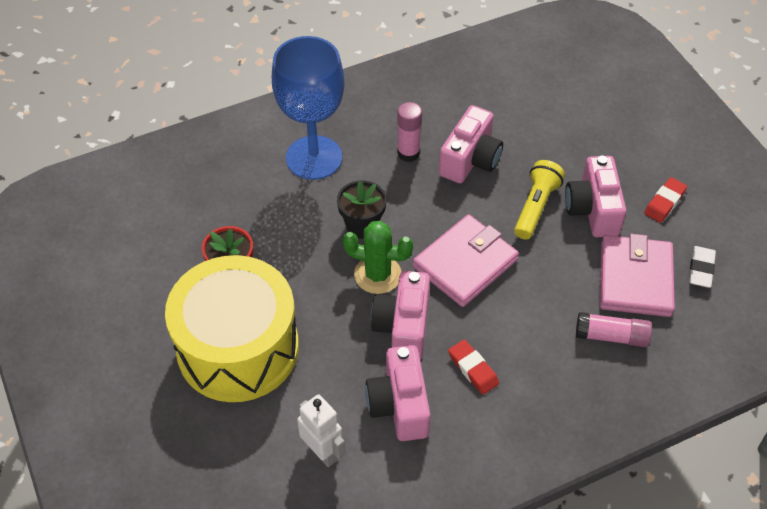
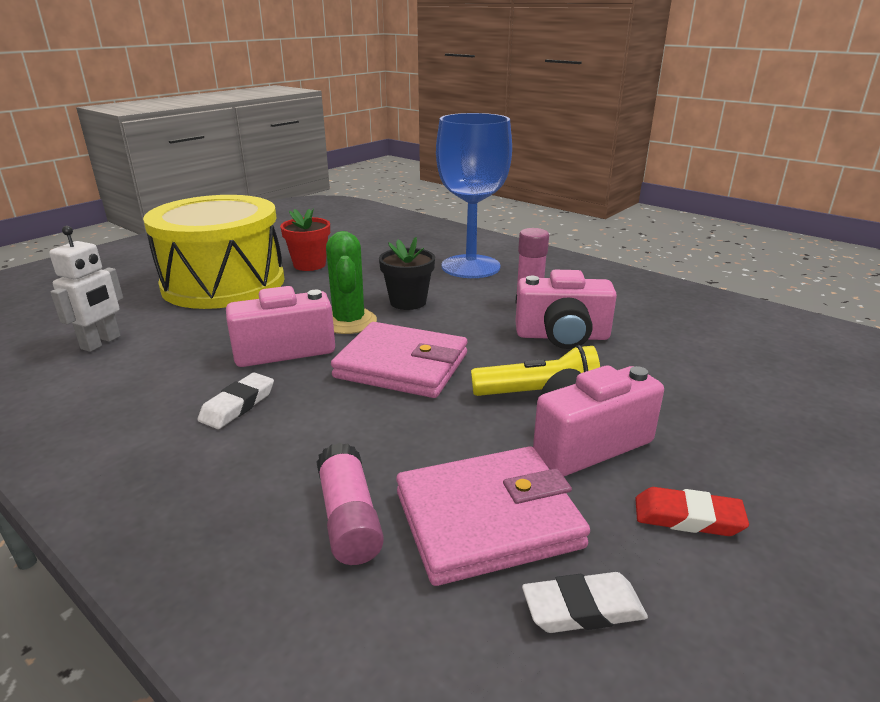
camera: 65 degrees right, 25 degrees down
pink camera [365,345,430,441] -> none
red eraser [448,340,499,394] -> white eraser [197,373,274,429]

